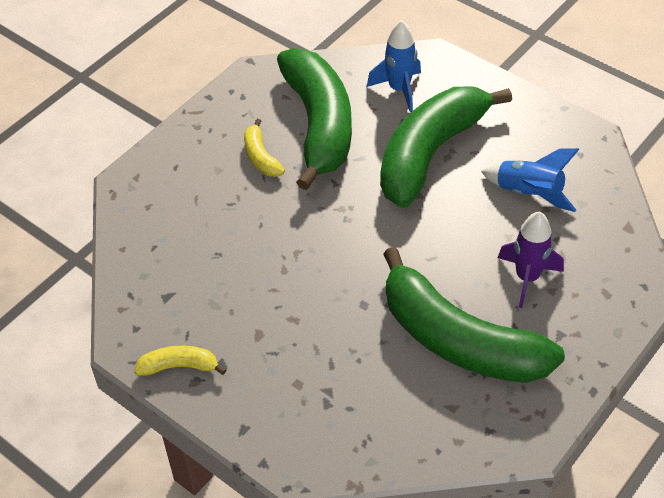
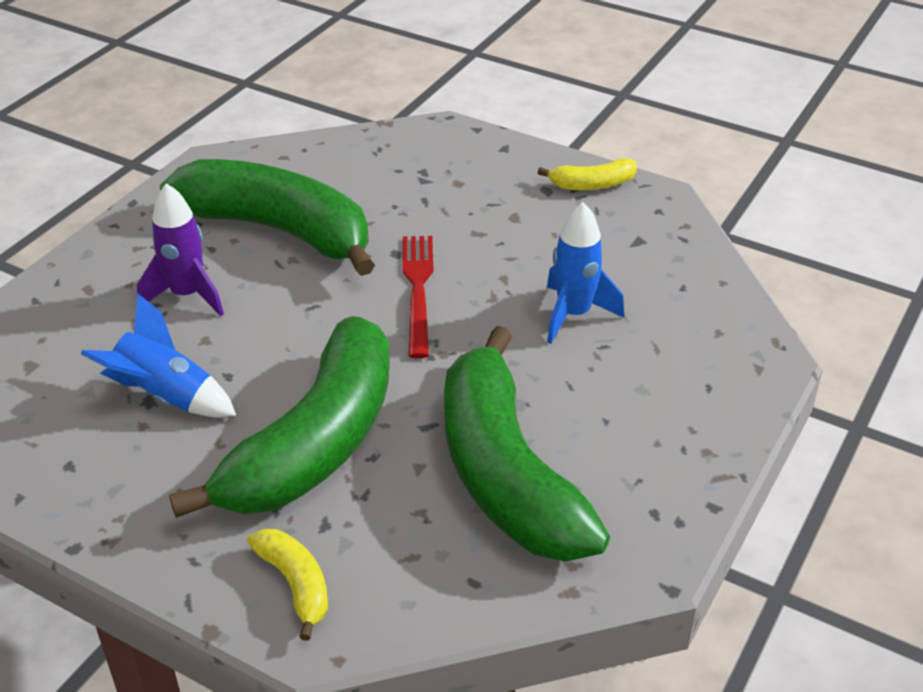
camera: 170 degrees right, 10 degrees down
yellow banana [244,119,285,177] -> yellow banana moved to [247,529,328,641]
blue rocket [367,20,421,112] -> blue rocket moved to [547,202,624,344]
none -> red fork [402,236,434,358]

